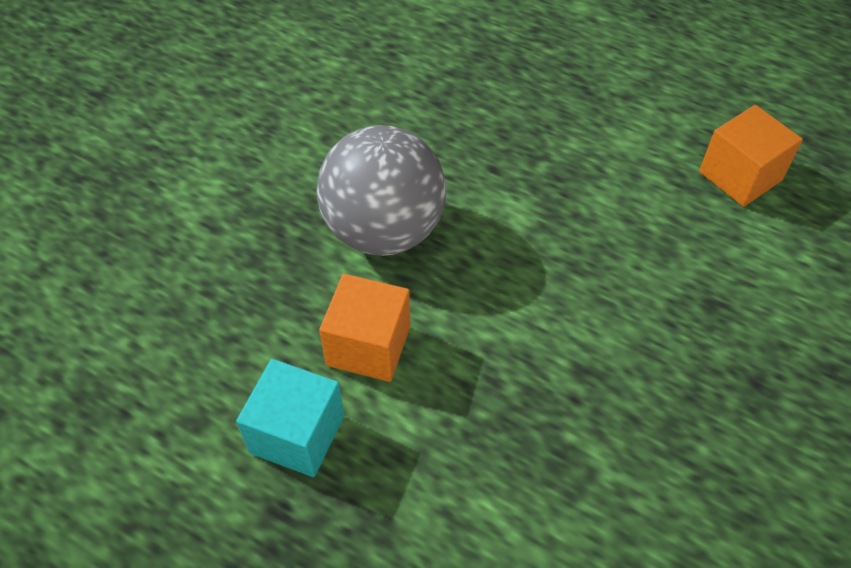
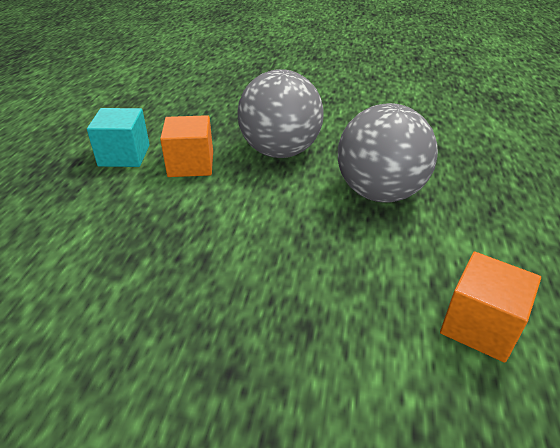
camera: 70 degrees right, 15 degrees down
none -> grey ball [338,103,438,203]

